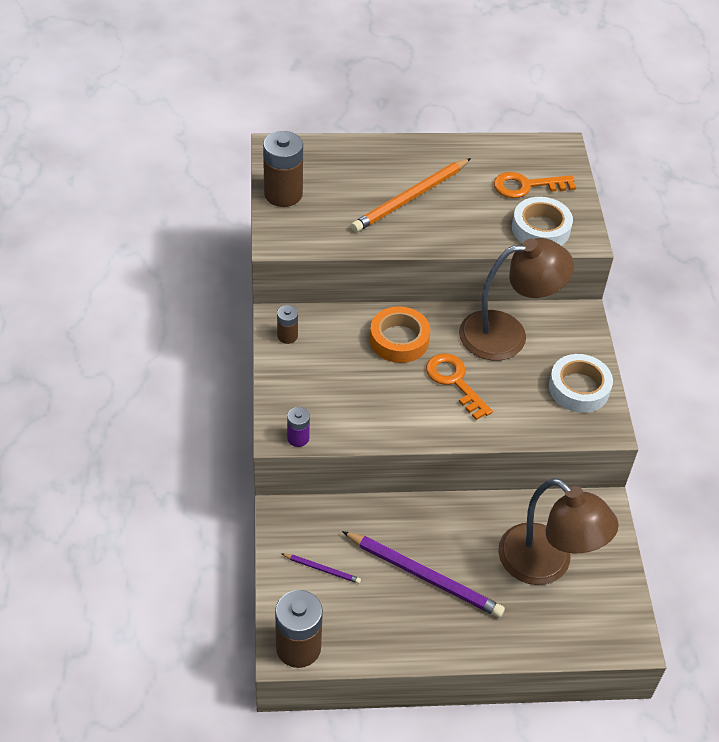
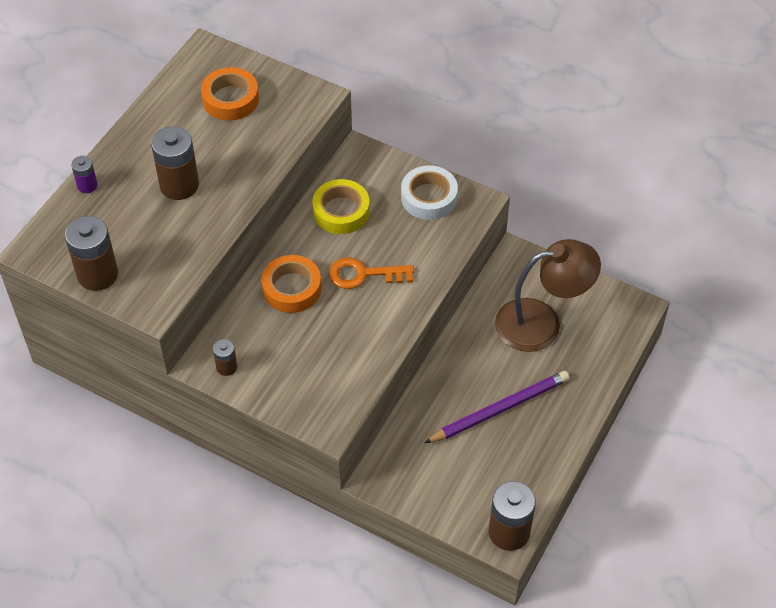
camera: 55 degrees left, 5 degrees up
purple pencil [282,554,361,584] -> none
purple battery [287,407,310,447] -> purple battery moved to [71,156,98,193]
orange pencil [351,158,471,232] -> brown battery [151,126,199,200]
brown lamp [459,238,574,361] -> yellow tape [312,179,370,234]
orange key [494,172,576,198] -> orange tape [201,67,259,121]
white tape [512,197,573,246] -> none

